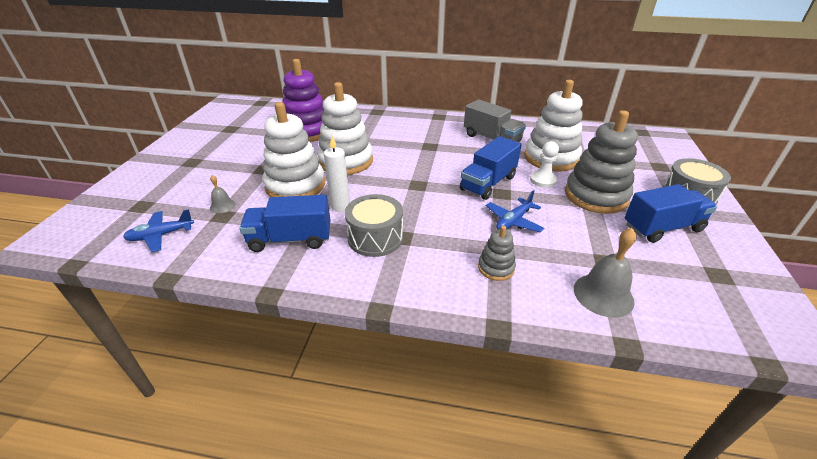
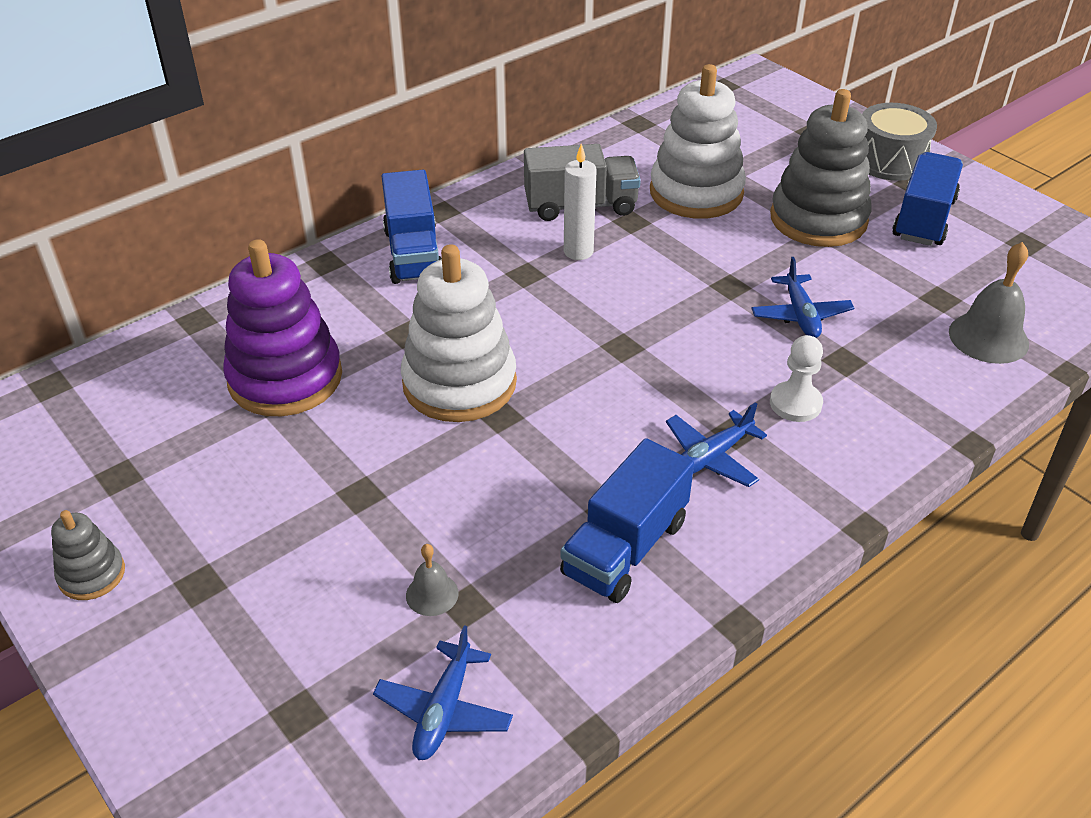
camera: 50 degrees left, 5 degrees up
white stacking toy [263,102,325,197] -> none
white candle [324,136,350,212] -> white candle moved to [564,144,597,260]
grey drum [345,194,403,257] -> blue plane [666,402,767,487]
blue truck [460,136,521,200] -> blue truck moved to [381,170,442,284]
grey stacking toy [478,226,516,281] -> grey stacking toy moved to [51,510,125,600]
white pawn [530,141,559,188] -> white pawn moved to [770,335,823,422]

